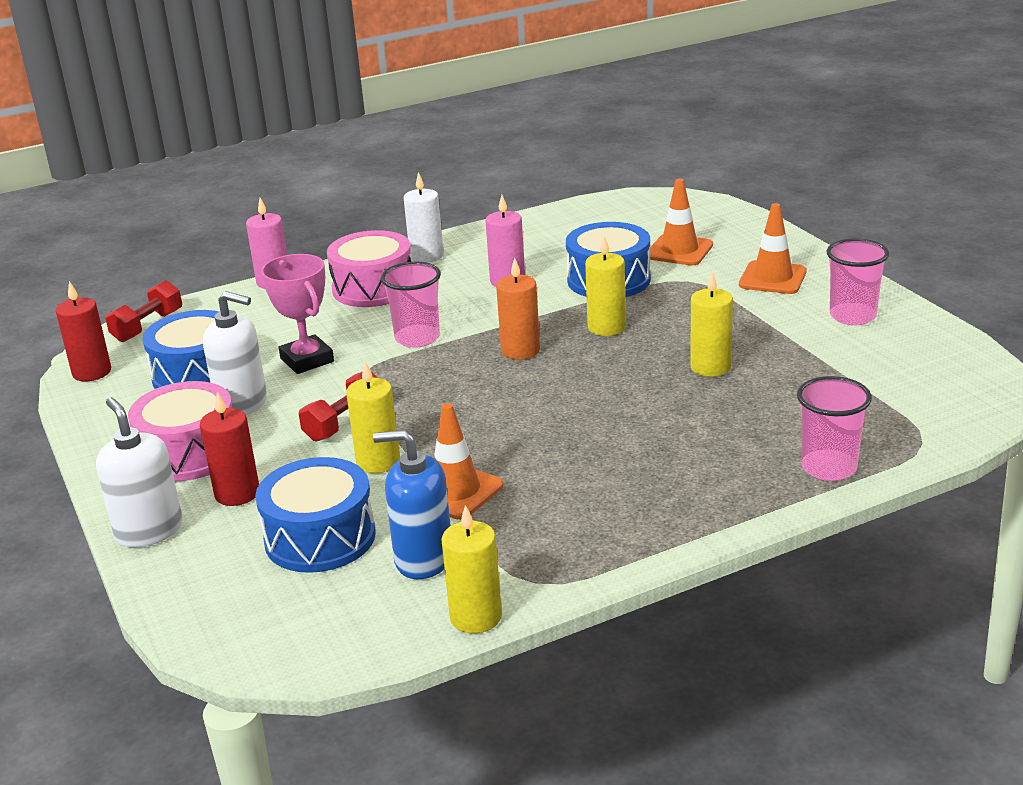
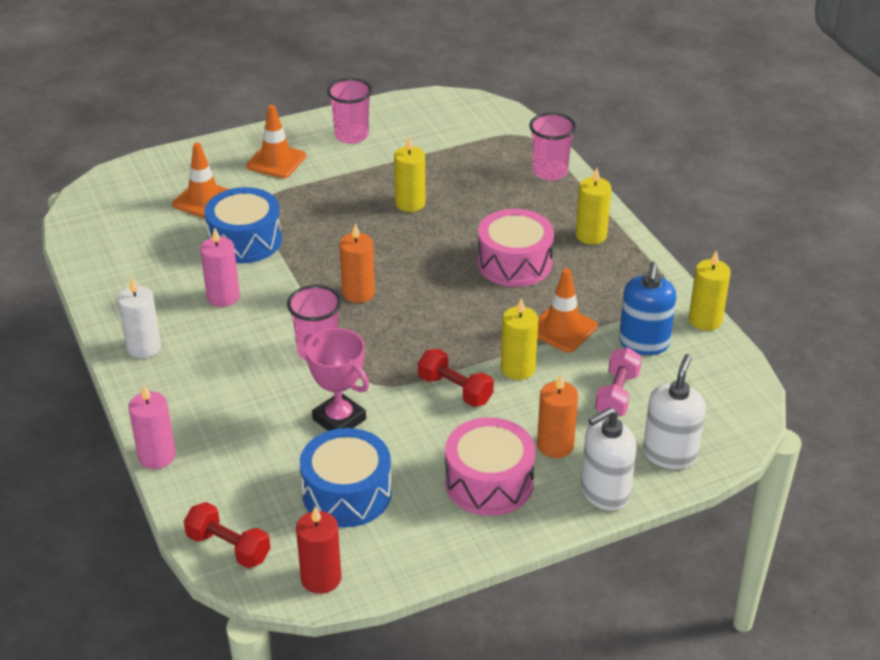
camera: 90 degrees left, 10 degrees up
red candle [200,391,259,506] -> orange candle [537,374,578,458]
white soap dispenser [203,291,267,415] -> white soap dispenser moved to [643,354,706,469]
blue drum [255,457,376,573] -> pink dumbbell [595,347,642,418]
pink trophy [261,254,334,374] -> pink trophy turned 75 degrees clockwise [304,328,369,431]
pink drum [327,230,411,307] -> pink drum moved to [478,209,554,287]
yellow candle [585,236,626,336] -> yellow candle moved to [576,168,611,245]

